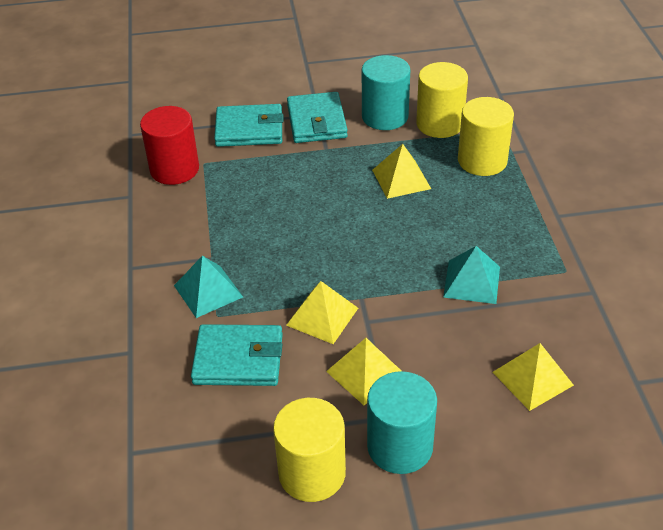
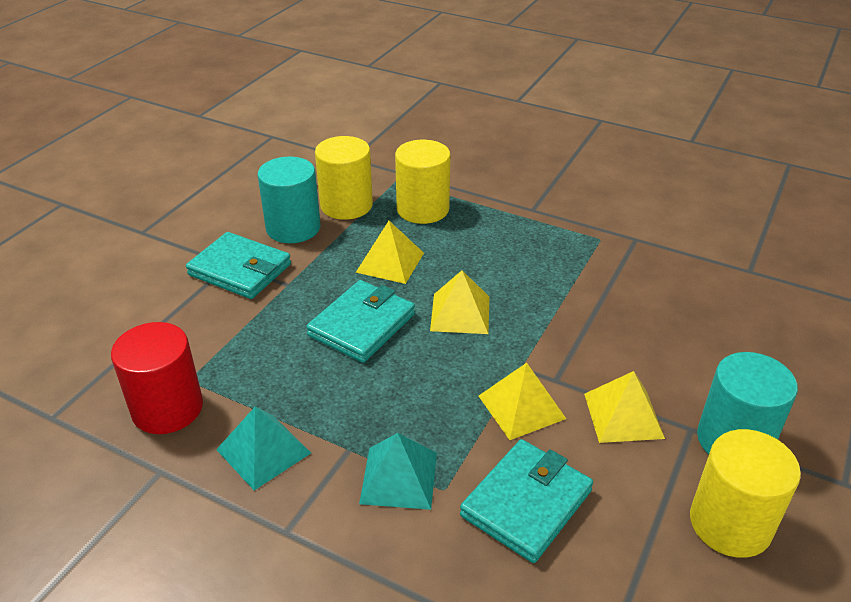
camera: 55 degrees left, 5 degrees down
turquoise wallet [214,104,284,147] -> turquoise wallet moved to [306,280,415,363]
turquoise pyramid [443,246,500,304] -> turquoise pyramid moved to [216,407,311,490]
yellow pyramid [493,343,574,411] -> yellow pyramid moved to [430,270,489,334]

